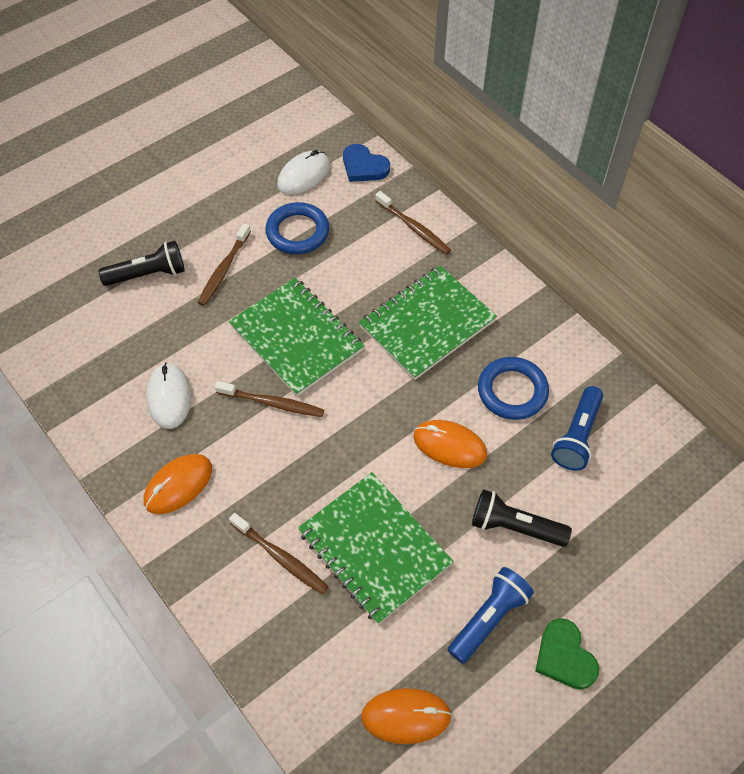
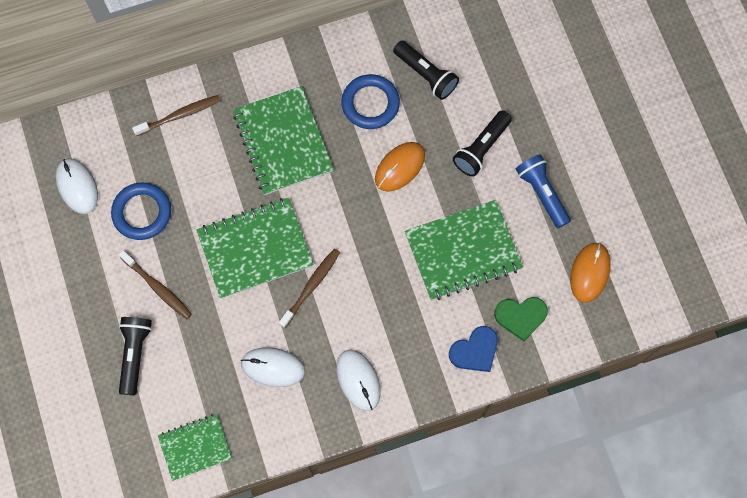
camera: 70 degrees left, 15 degrees up
orange mouse [144,454,212,514] -> white mouse [336,350,381,411]
brown toothbrush [229,513,328,594] -> none
blue heart [343,144,390,182] -> blue heart moved to [449,326,498,372]
green heart [535,618,599,690] -> green heart moved to [494,297,548,342]
blue flashlight [551,386,603,471] -> black flashlight [393,41,459,100]
none -> green notebook [158,414,232,481]

